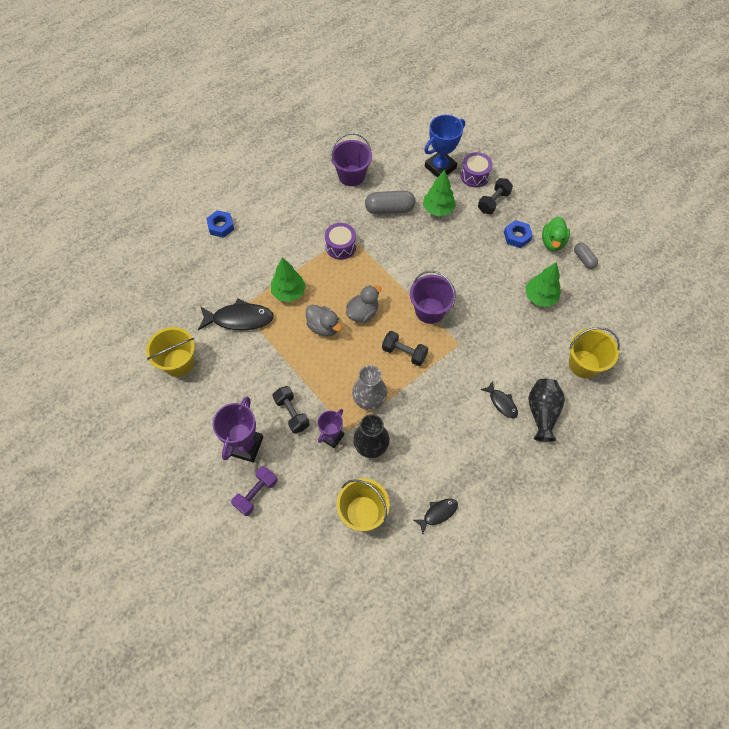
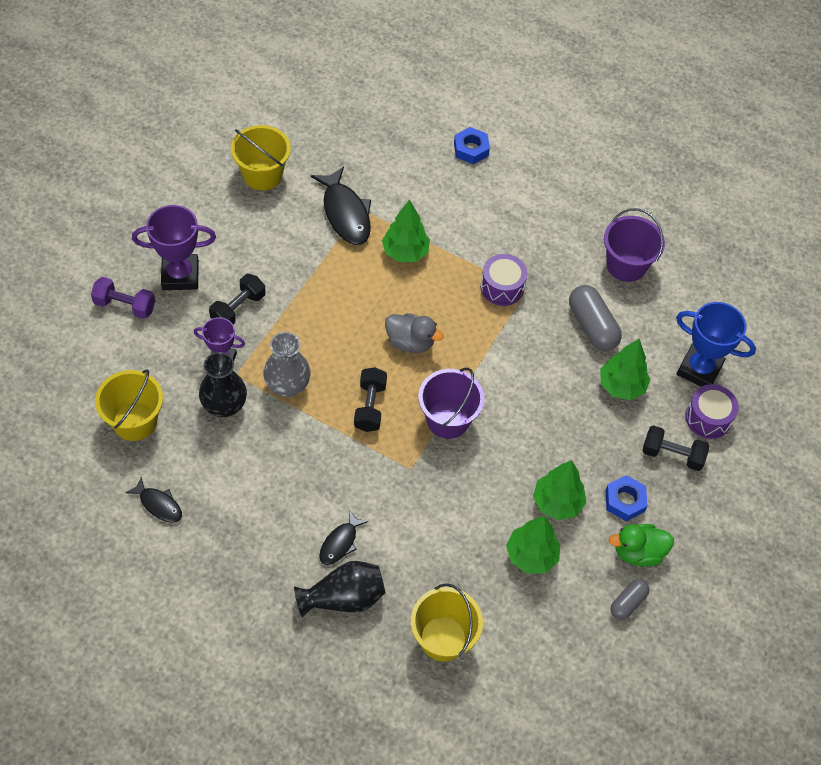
camera: 65 degrees right, 5 degrees down
grey duck [306,305,342,336] -> none
none -> green tree [533,460,586,520]

